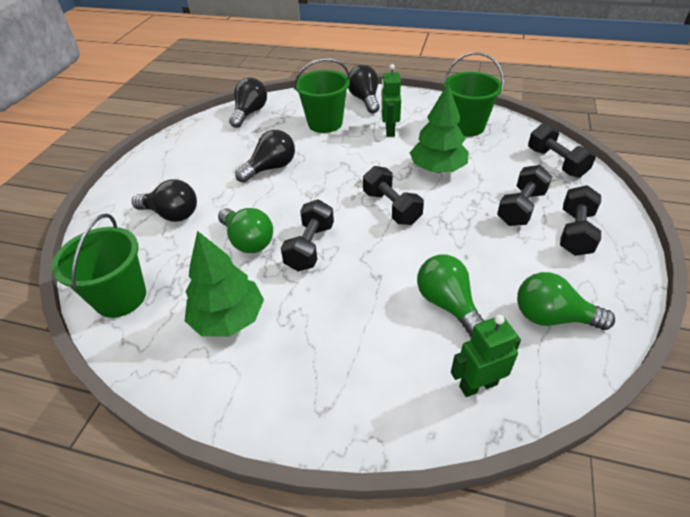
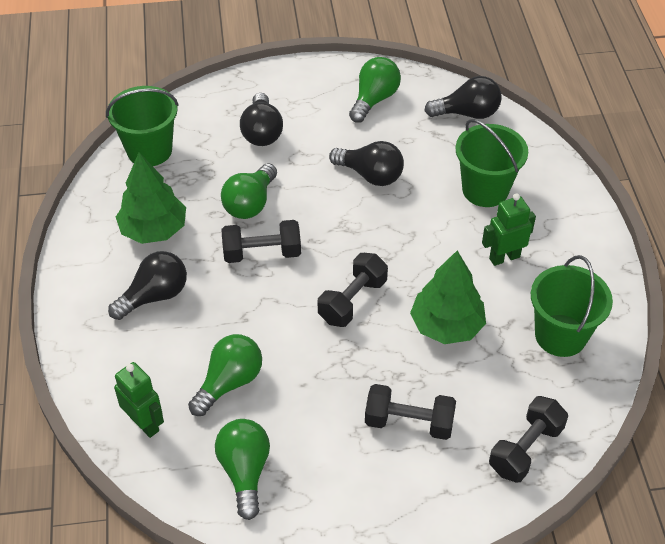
camera: 65 degrees right, 5 degrees up
black light bulb [348,65,380,113] -> black light bulb moved to [108,251,187,320]
black dumbbell [560,185,601,256] -> none
none -> green light bulb [349,57,401,123]

